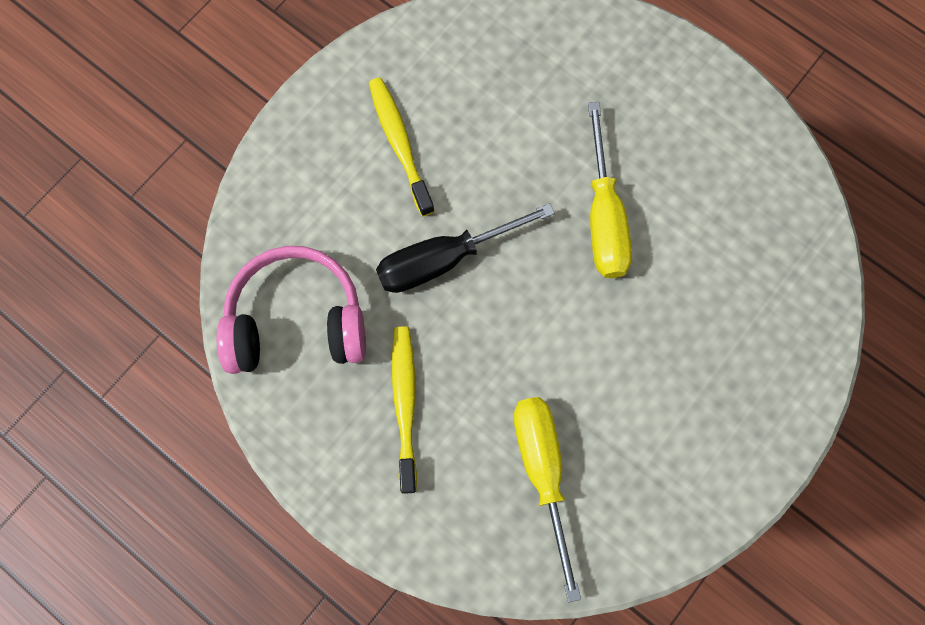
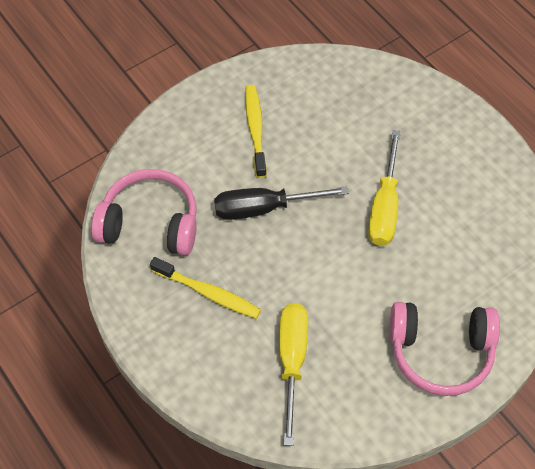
camera: 15 degrees right, 15 degrees down
yellow toothbrush [392,326,417,494] -> yellow toothbrush turned 105 degrees clockwise [150,257,261,319]
none -> pink headphones [390,302,500,396]

